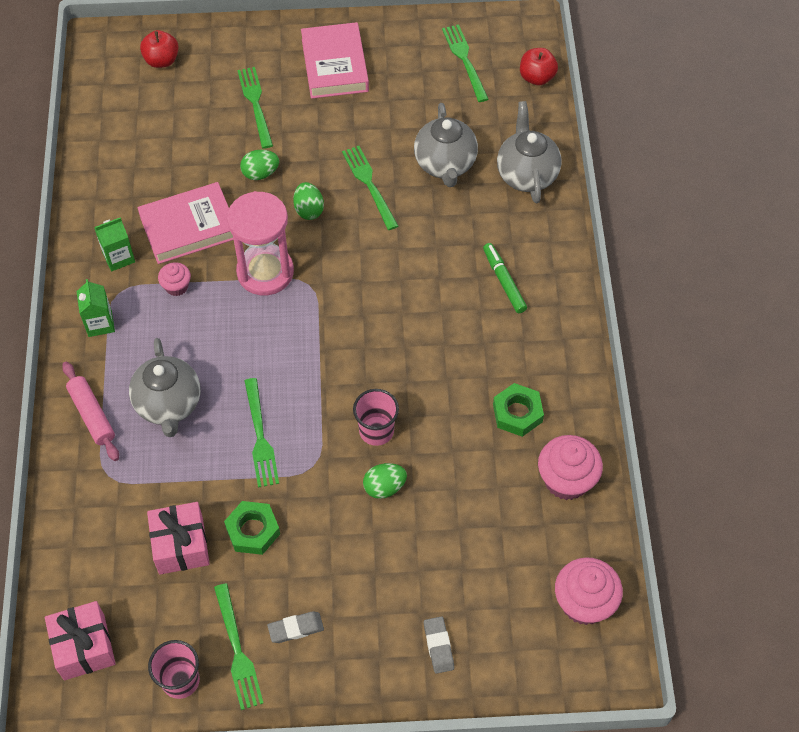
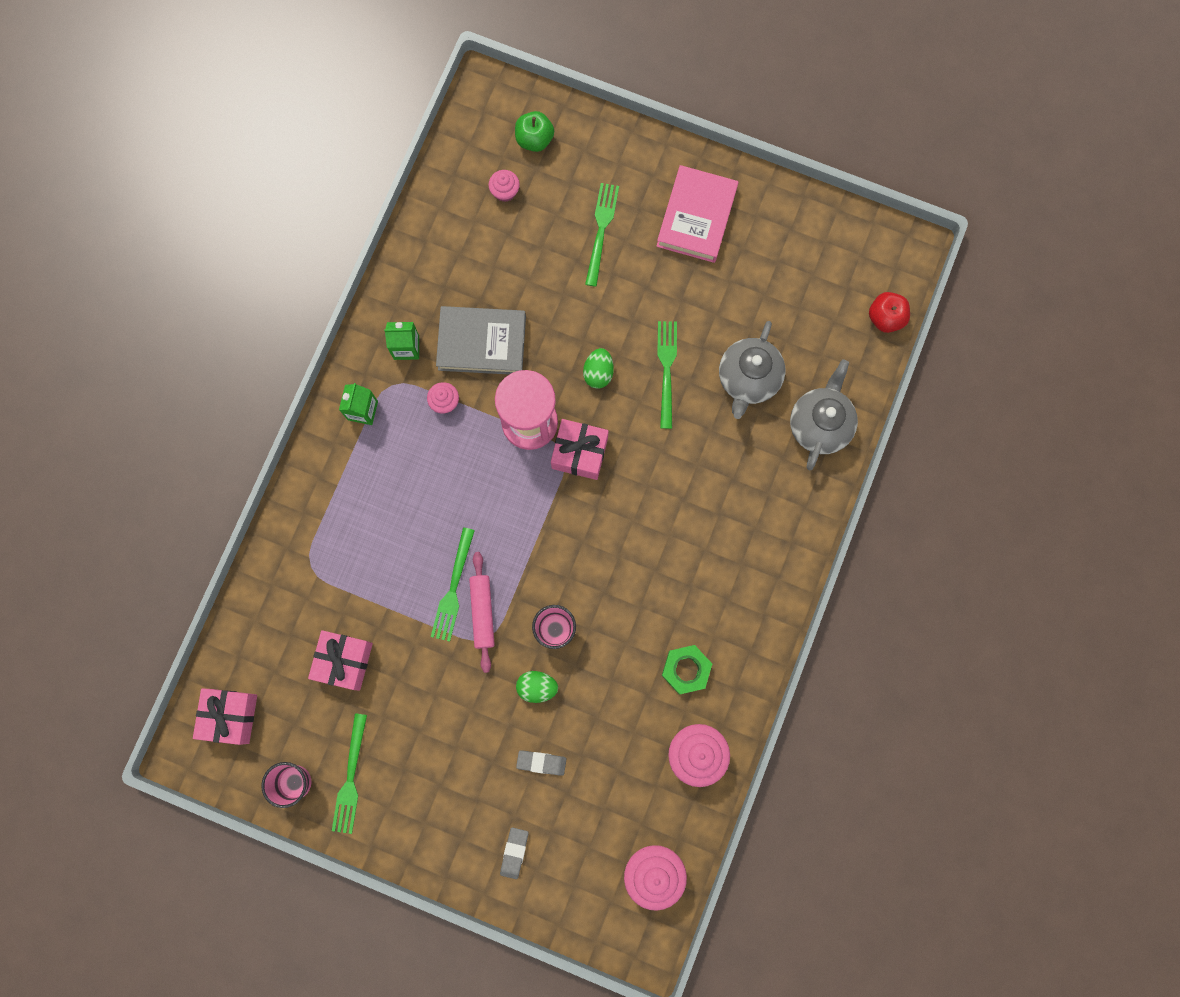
camera: 25 degrees right, 20 degrees up
pink rolling pin [62,362,119,461] -> pink rolling pin moved to [469,552,495,673]
grey teapot [129,338,201,437] -> none
pink book [137,182,234,264] -> grey book [436,306,526,374]
red apple [140,30,179,68] -> green apple [515,111,554,152]
green nut [224,501,280,555] -> none
green egg [240,150,279,180] -> none
grey eraser [267,611,324,643] -> grey eraser moved to [516,750,566,776]
green fork [442,24,488,102] -> none
green marker [483,243,527,313] -> none
none -> pink cupcake [488,170,520,202]
none -> pink gift [551,419,609,480]

